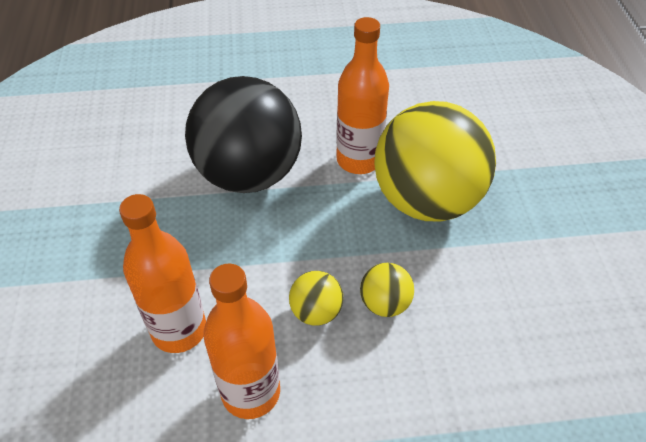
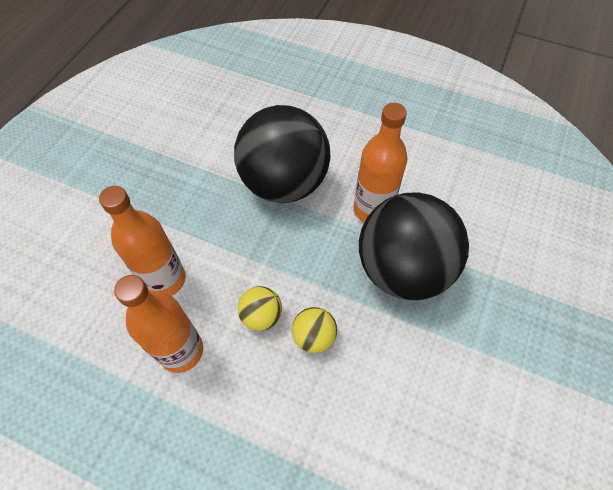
camera: 30 degrees right, 10 degrees up
yellow ball [374,101,496,221] -> black ball [359,192,469,300]

